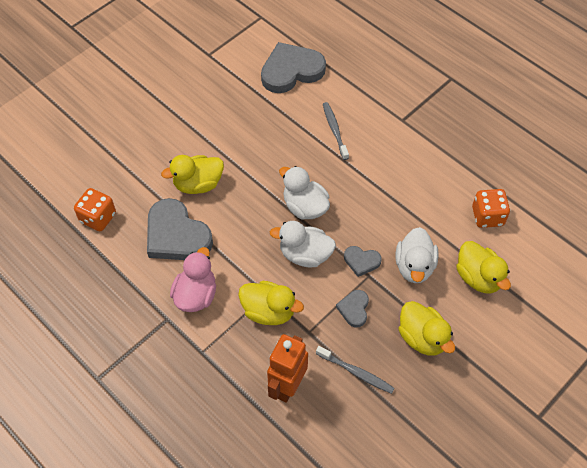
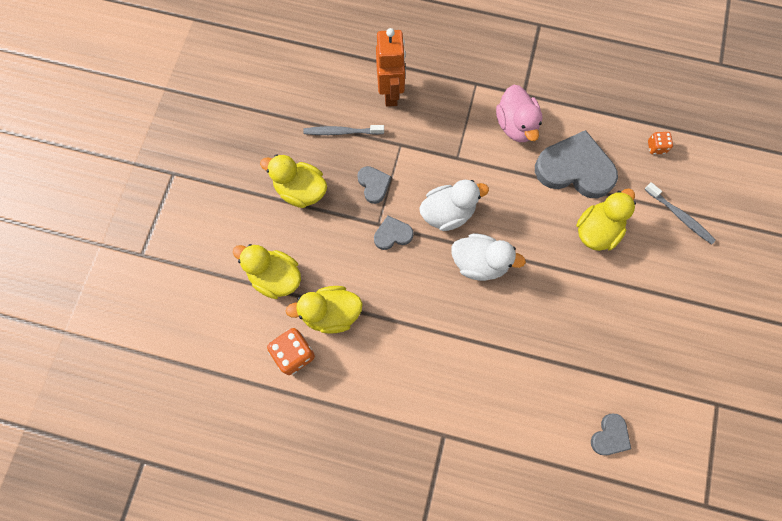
camera: 150 degrees right, 15 degrees up
orange dice [74,188,116,231] -> orange dice [648,132,673,154], size x0.57
yellow duck [238,281,304,325] -> yellow duck moved to [285,286,363,334]
grey heart [261,42,326,93] -> grey heart [591,414,631,455], size x0.49
grey toothbrush [323,102,349,160] -> grey toothbrush moved to [644,182,716,245]
white duck [396,227,439,283] -> none

